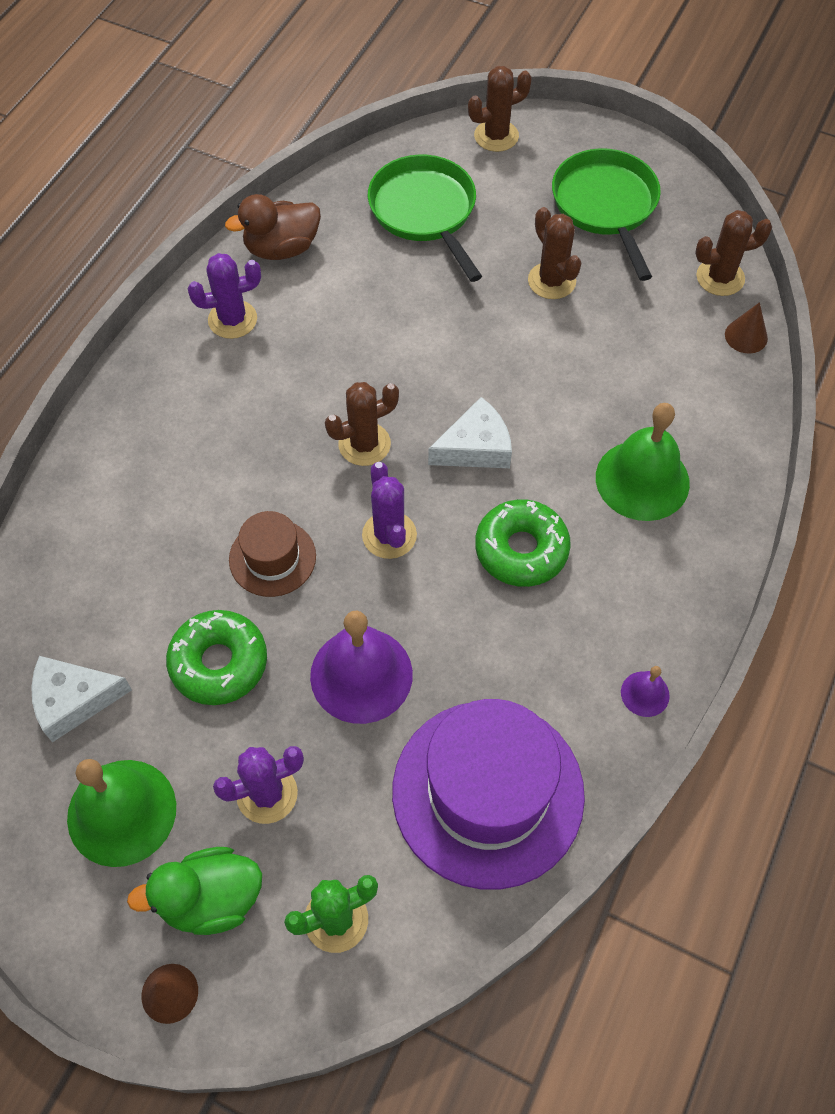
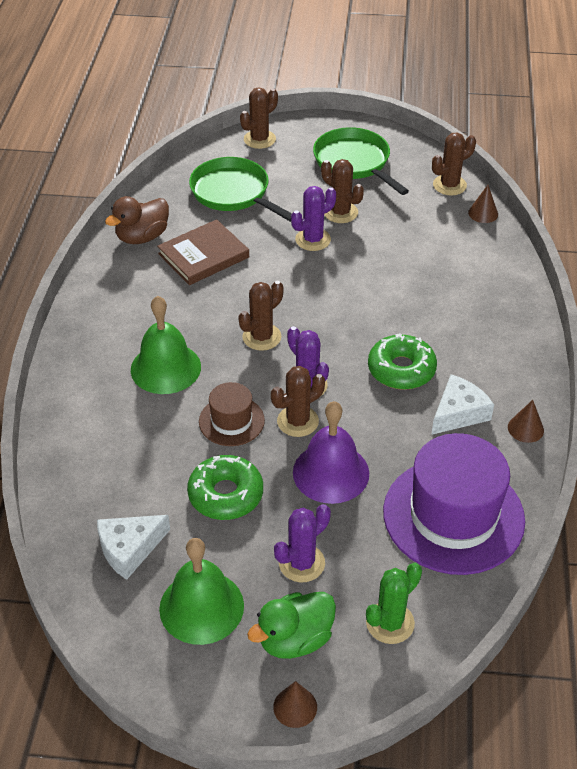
camera: 20 degrees left, 15 degrees down
purple cactus [187,253,261,339] -> purple cactus moved to [291,186,336,251]
white cheese [428,397,512,468] -> white cheese moved to [431,374,494,435]
green bell [596,403,690,521] -> green bell moved to [131,296,201,394]
purple bell [621,666,670,717] -> brown cone [508,400,544,443]
none -> brown book [157,219,249,285]
none -> brown cactus [271,366,325,437]

